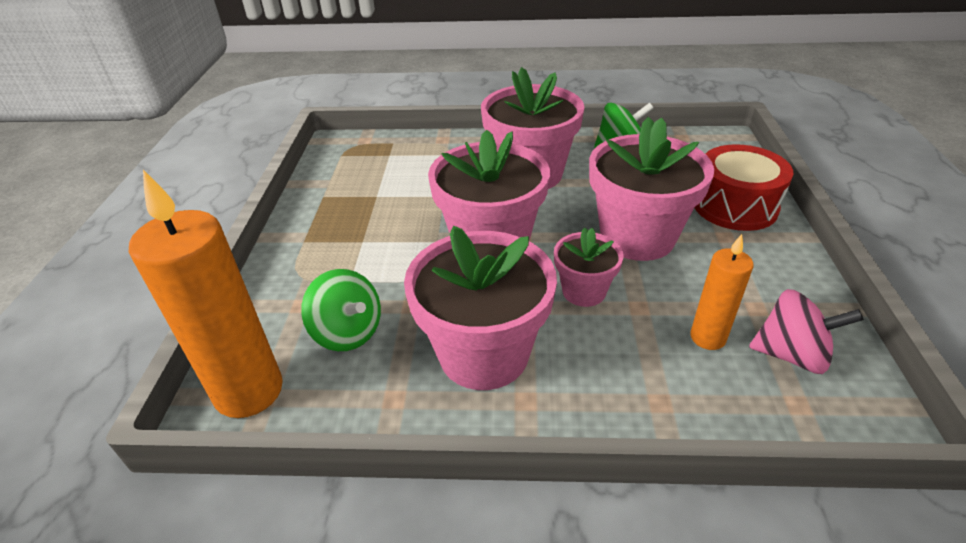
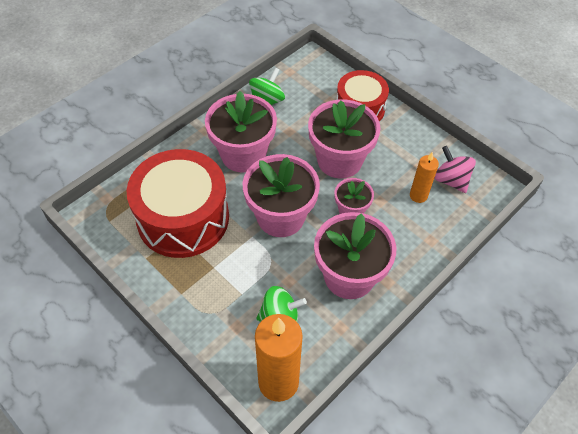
camera: 50 degrees left, 15 degrees up
pink spinning top [749,289,864,374] -> pink spinning top turned 90 degrees counterclockwise [435,146,476,193]
none -> red drum [126,149,229,258]

